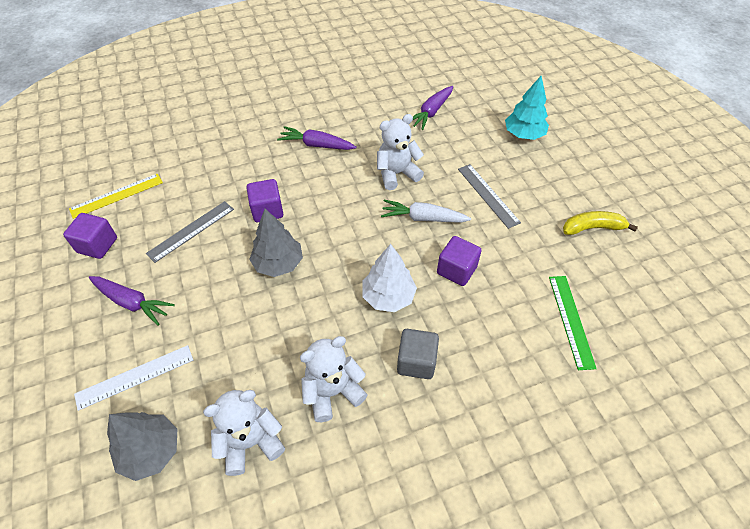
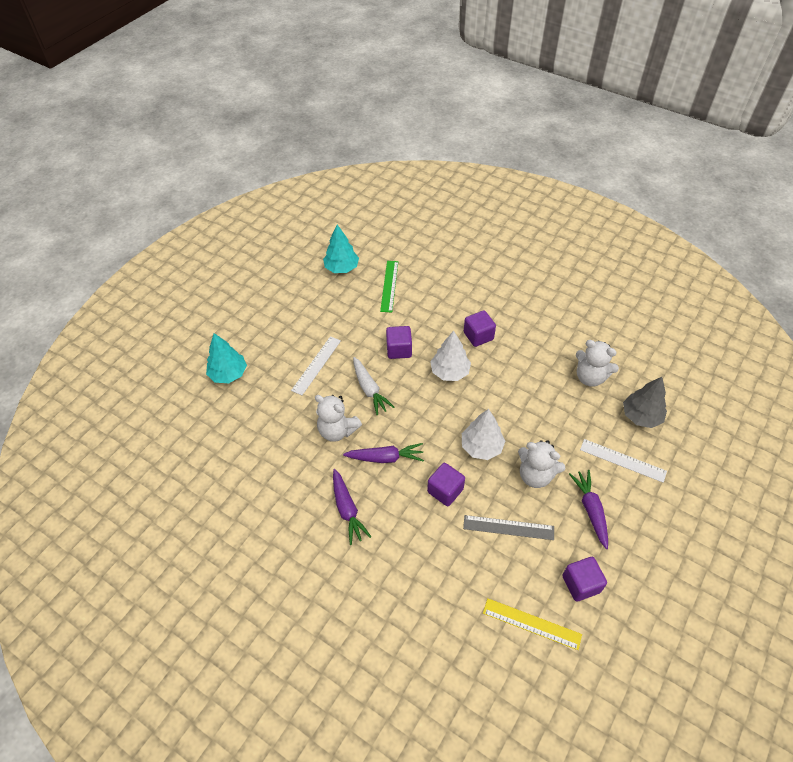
camera: 125 degrees left, 0 degrees up
grey tree [249,209,303,277] -> white tree [462,409,505,460]
white teddy bear [300,336,368,422] -> white teddy bear moved to [518,440,565,488]
grey cube [397,329,439,379] -> purple cube [464,310,496,347]
purple carrot [413,86,453,130] -> purple carrot moved to [343,443,424,463]
grey ruler [458,164,521,229] -> white ruler [291,336,341,395]
green ruler [549,276,597,370] -> green ruler turned 45 degrees counterclockwise [380,261,398,313]
yellow banana [563,211,638,235] -> none
none -> turquoise tree [323,225,359,273]

